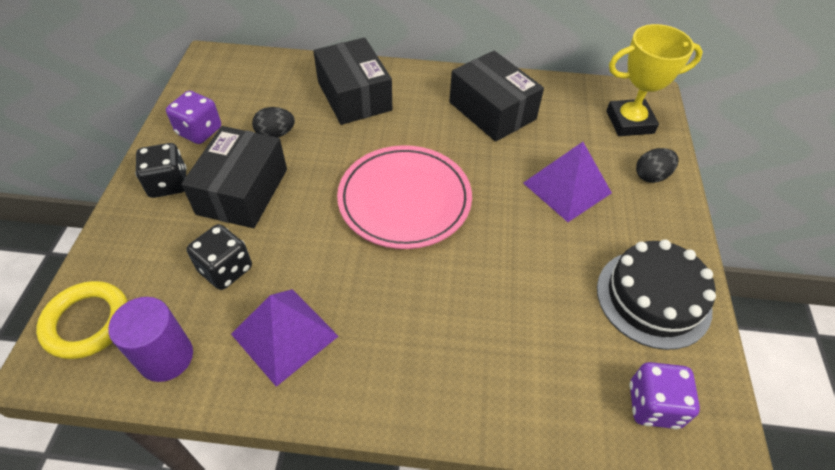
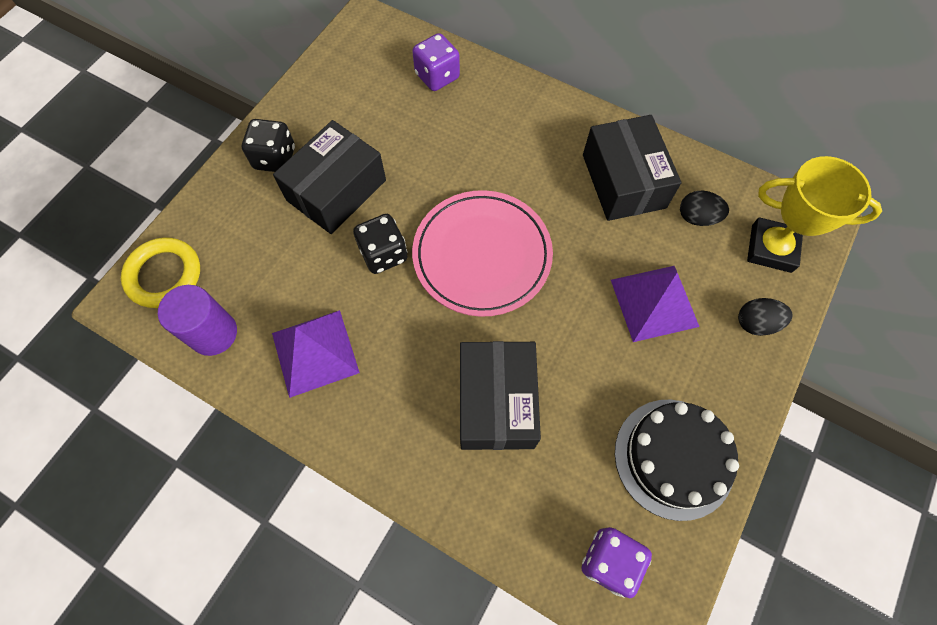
camera: 25 degrees right, 15 degrees up
purple dice [166,91,221,144] -> purple dice moved to [412,33,460,91]
black dice [187,224,252,290] -> black dice moved to [353,214,408,274]
black egg [252,107,295,138] -> black egg moved to [680,190,729,226]
black box [313,37,392,125] -> black box moved to [460,341,541,450]

